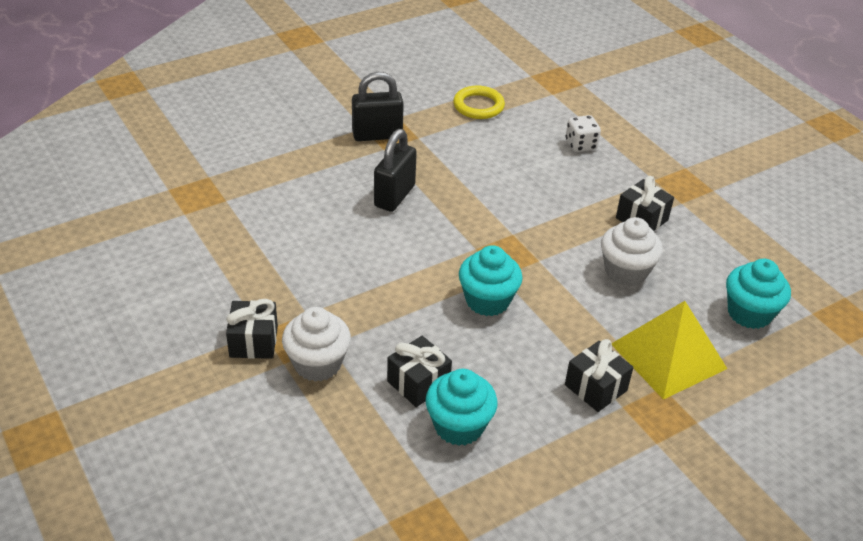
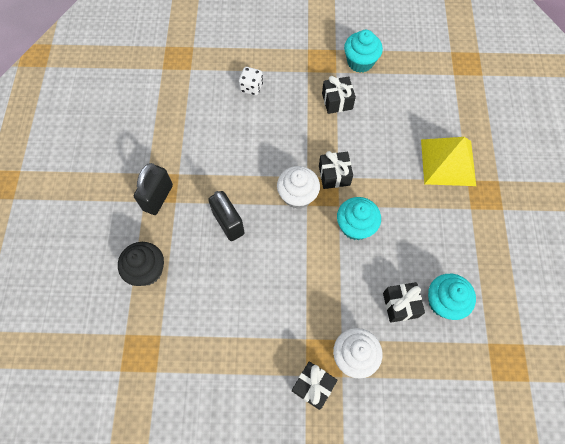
camera: 55 degrees left, 25 degrees up
yellow ring [453,86,505,119] -> none
black gift [565,339,634,412] -> black gift moved to [319,151,353,189]
white cupcake [601,217,663,286] -> white cupcake moved to [277,166,320,209]
turquoise cupcake [726,259,791,329] -> turquoise cupcake moved to [344,30,383,73]
none -> black cupcake [118,242,164,286]

